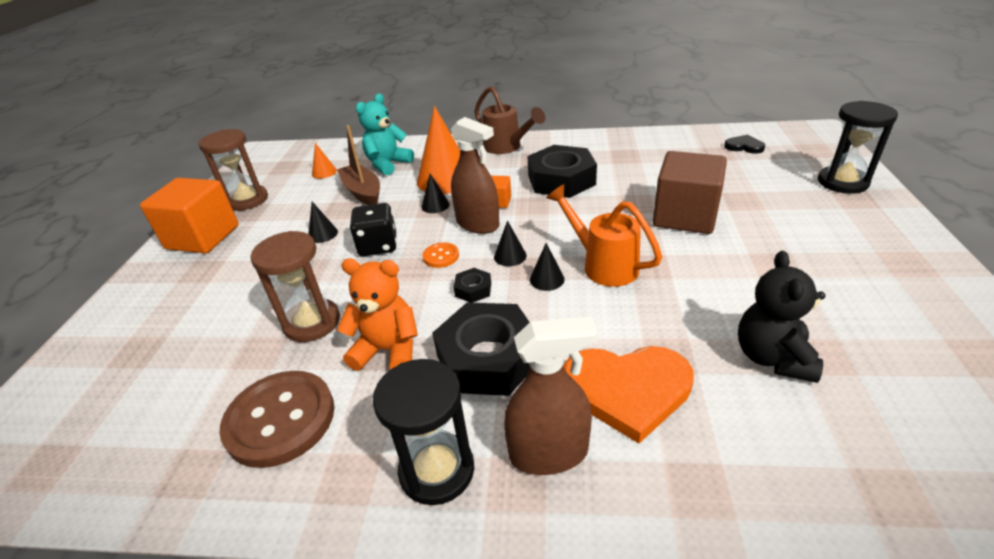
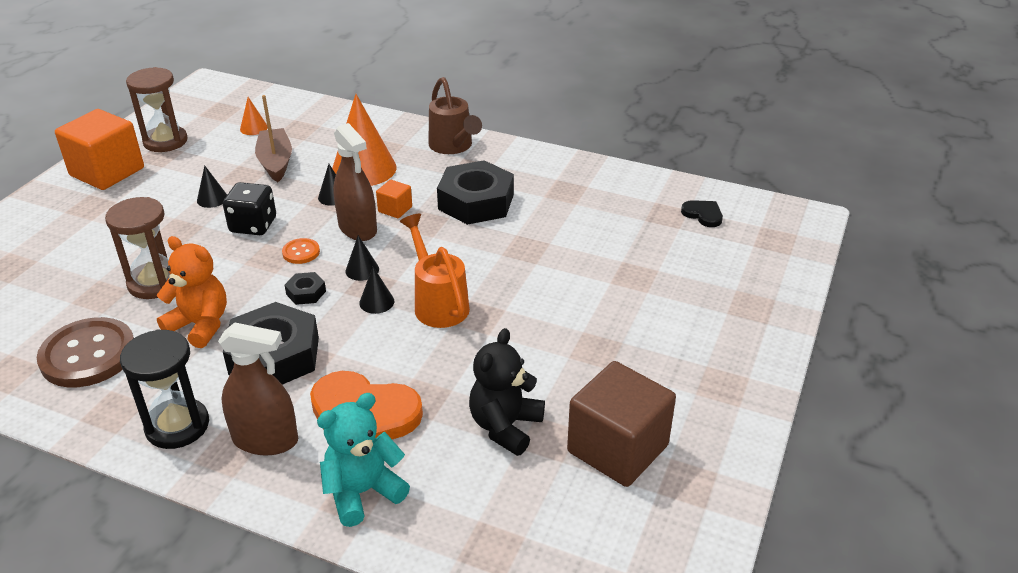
camera: 15 degrees right, 0 degrees up
turquoise teddy bear [356,94,414,175] -> turquoise teddy bear moved to [317,393,410,527]
brown cube [653,151,727,234] -> brown cube moved to [567,361,676,487]
black hourglass [818,101,898,194] -> none

